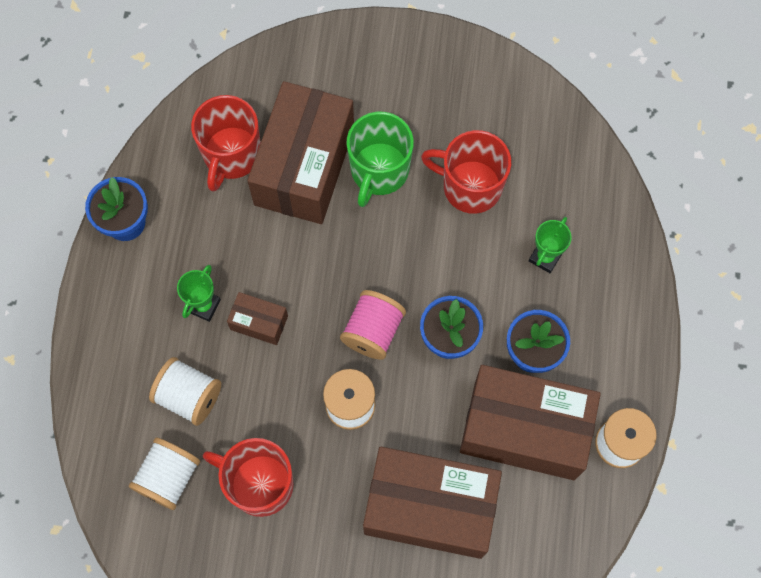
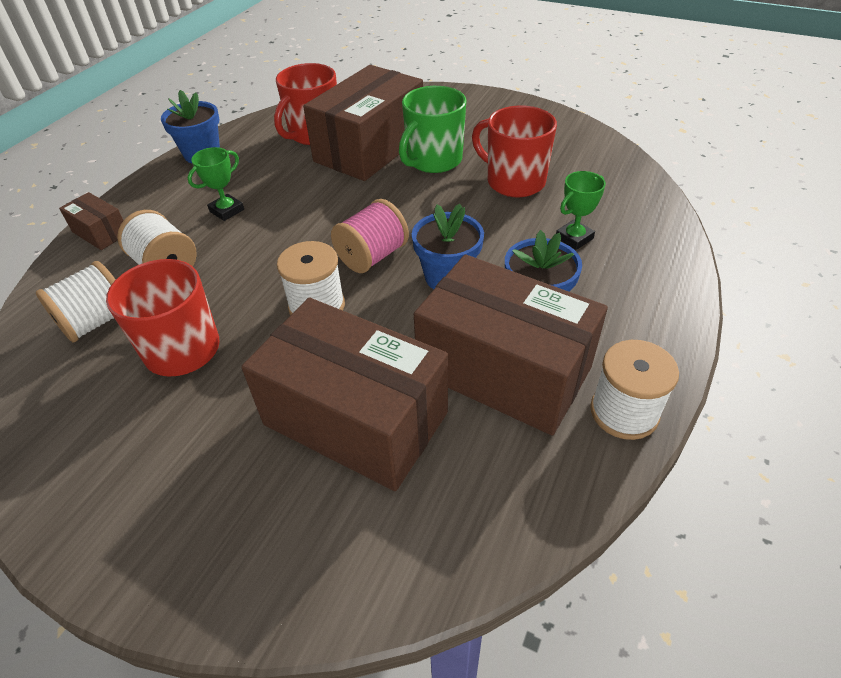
camera: 20 degrees right, 25 degrees down
brown box [227,292,288,345] -> brown box moved to [59,192,124,250]

